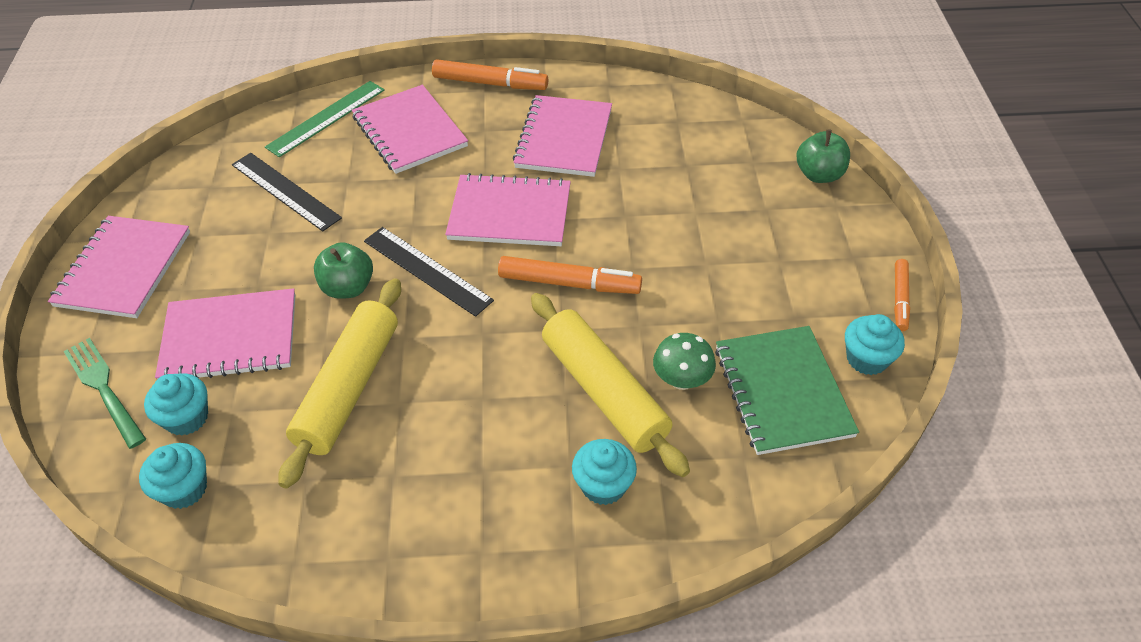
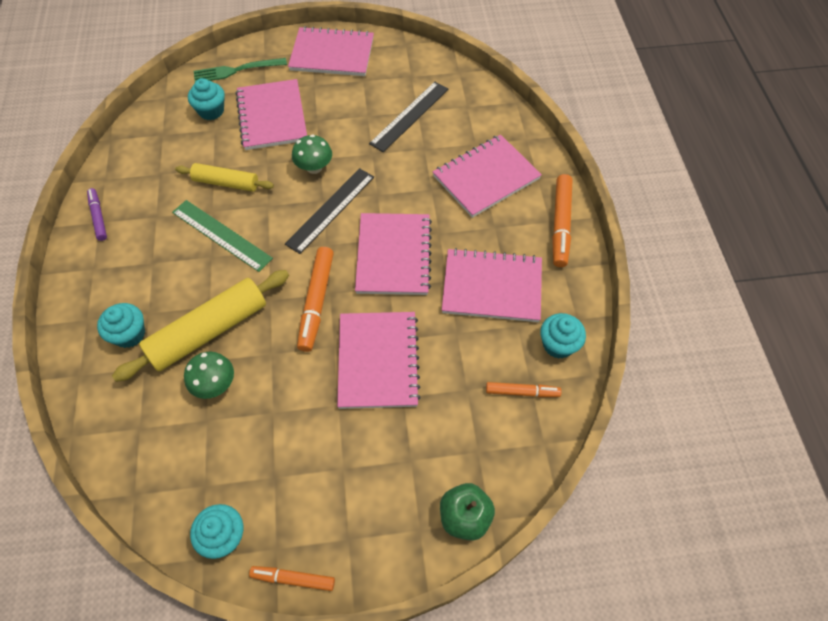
camera: 85 degrees right, 10 degrees up
green fork [63,338,146,449] -> green fork turned 150 degrees counterclockwise [194,58,287,81]
turquoise cupcake [139,443,207,509] -> turquoise cupcake moved to [540,313,586,359]
green ruler [265,81,385,157] -> green ruler moved to [172,200,273,272]
yellow rolling pin [278,278,401,489] -> yellow rolling pin [175,163,274,192], size x0.60
green apple [314,242,373,299] -> green mushroom [292,134,332,174]
green notebook [715,326,859,455] -> none
none -> purple marker [87,188,107,241]
none -> pink notebook [337,312,421,409]
none -> orange marker [486,382,562,397]

